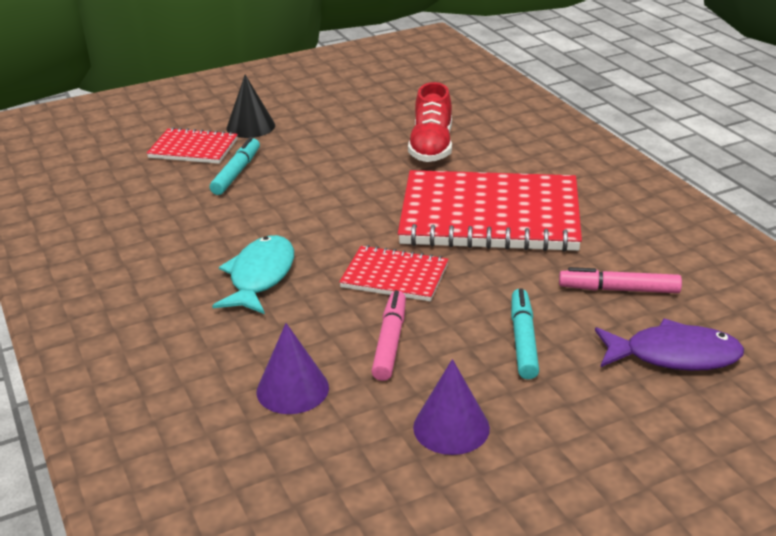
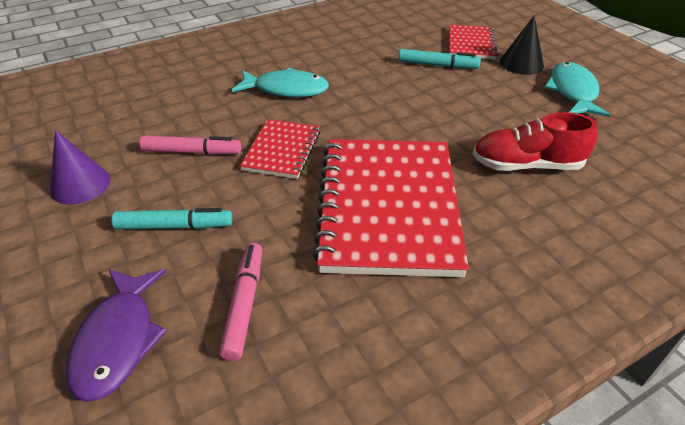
camera: 85 degrees right, 10 degrees up
purple cone [256,323,329,414] -> none
none -> turquoise fish [544,62,610,117]

